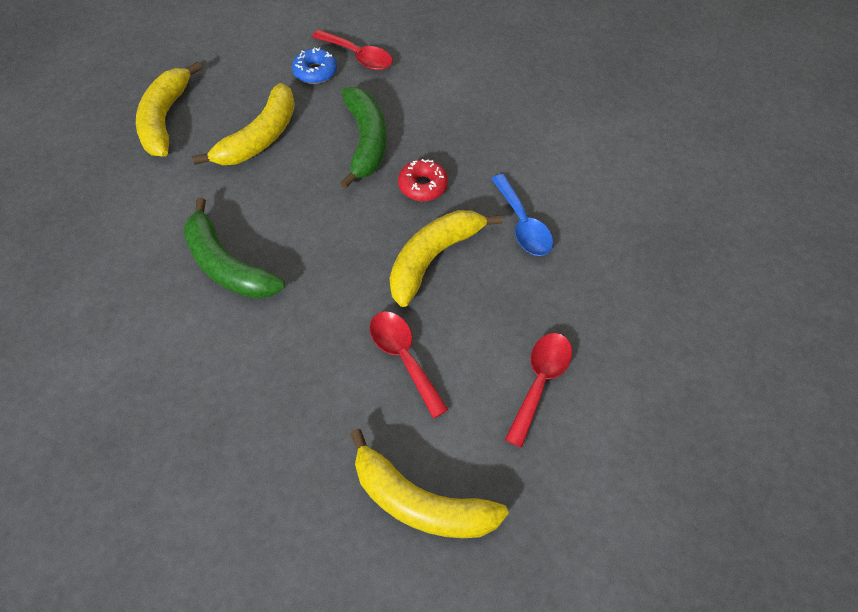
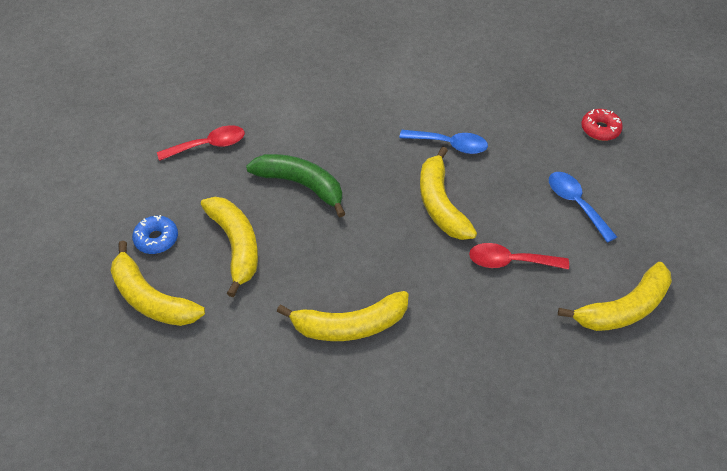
camera: 55 degrees left, 5 degrees down
green banana [183,198,285,299] -> yellow banana [277,291,409,341]
blue donut [292,48,337,84] -> blue donut moved to [132,215,178,254]
red donut [398,159,448,201] -> red donut moved to [581,109,623,141]
red spoon [505,333,572,448] -> blue spoon [549,172,617,243]

